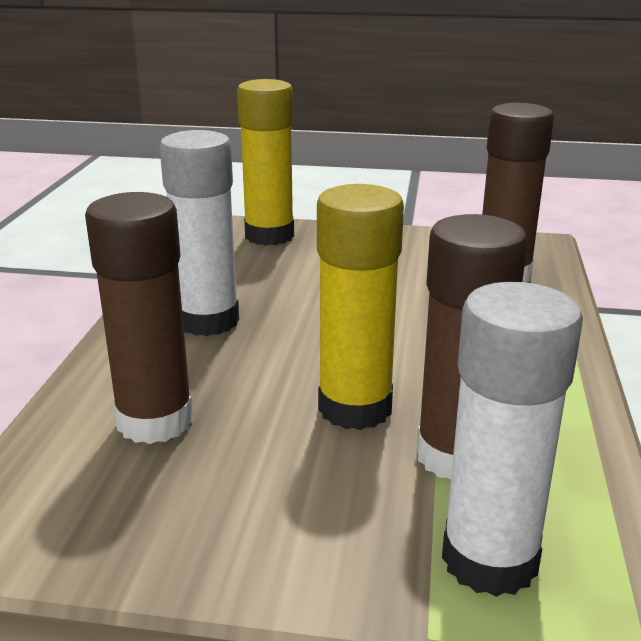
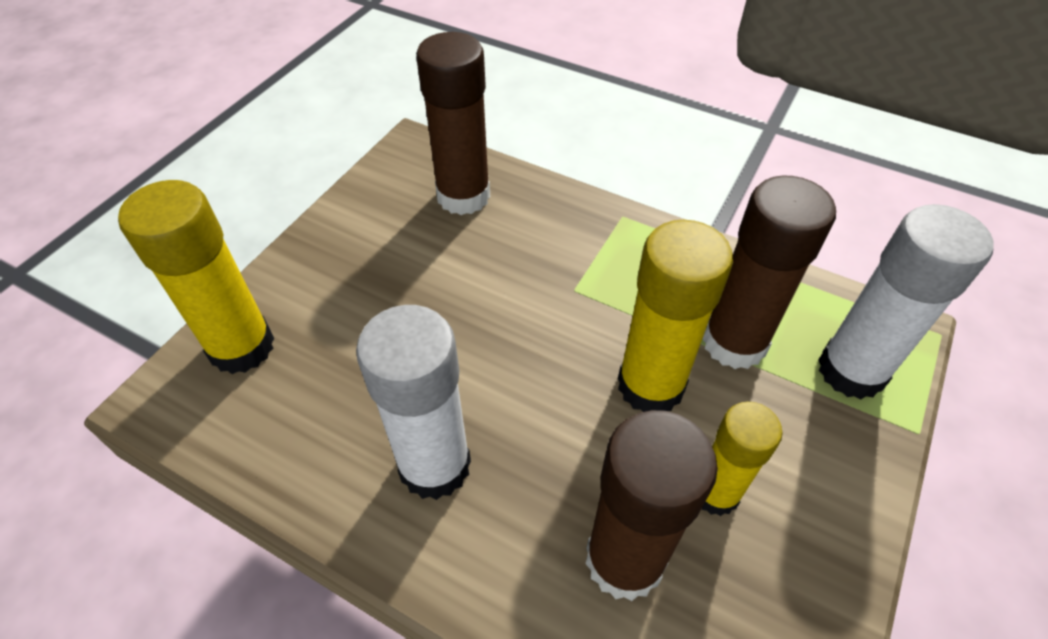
camera: 70 degrees left, 25 degrees up
none -> yellow glue stick [702,402,783,516]

